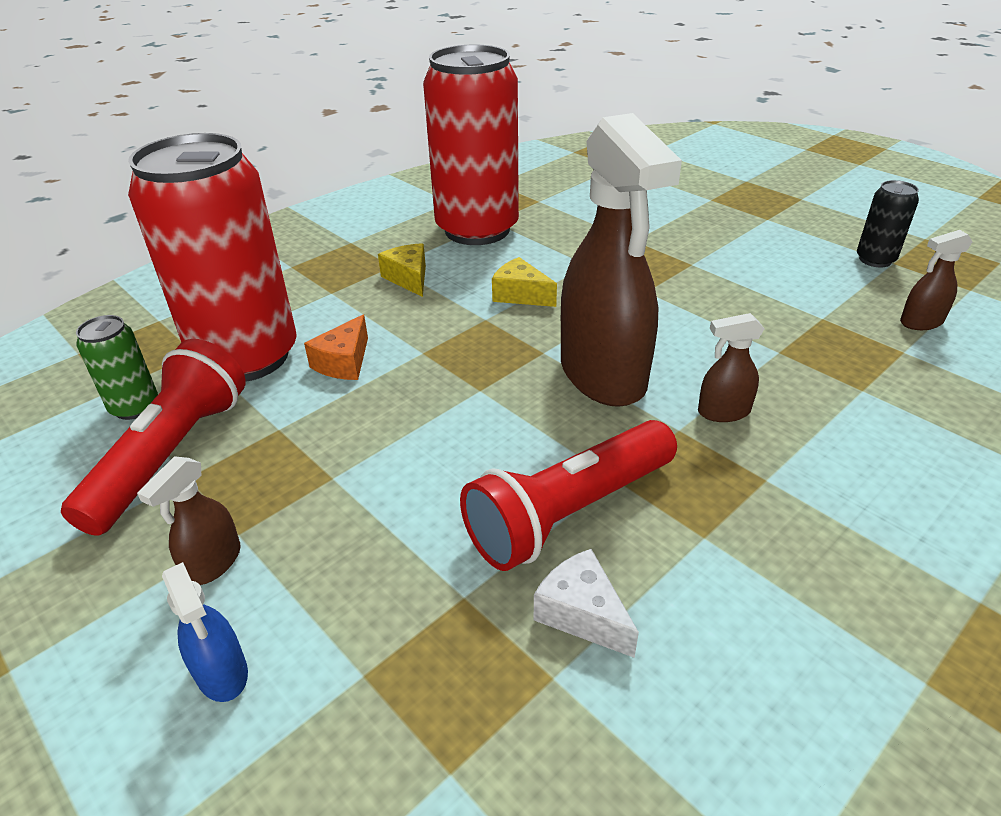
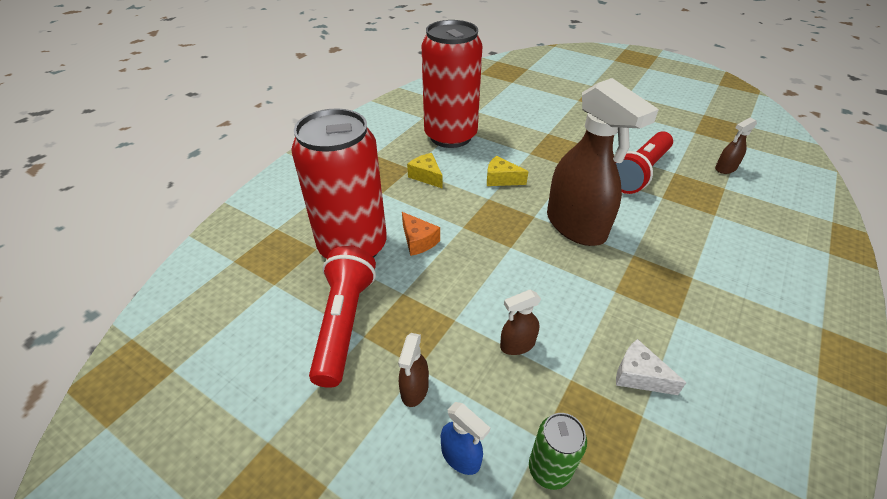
camera: 15 degrees left, 5 degrees up
green can [76,315,158,420] -> green can moved to [529,413,587,490]
orange cheese [304,314,368,380] -> orange cheese turned 45 degrees counterclockwise [402,212,440,256]
red flashlight [460,420,677,571] -> red flashlight moved to [616,131,673,194]
brown spray bottle [698,313,764,422] -> brown spray bottle moved to [500,290,541,355]
black can [857,180,919,268] -> none

